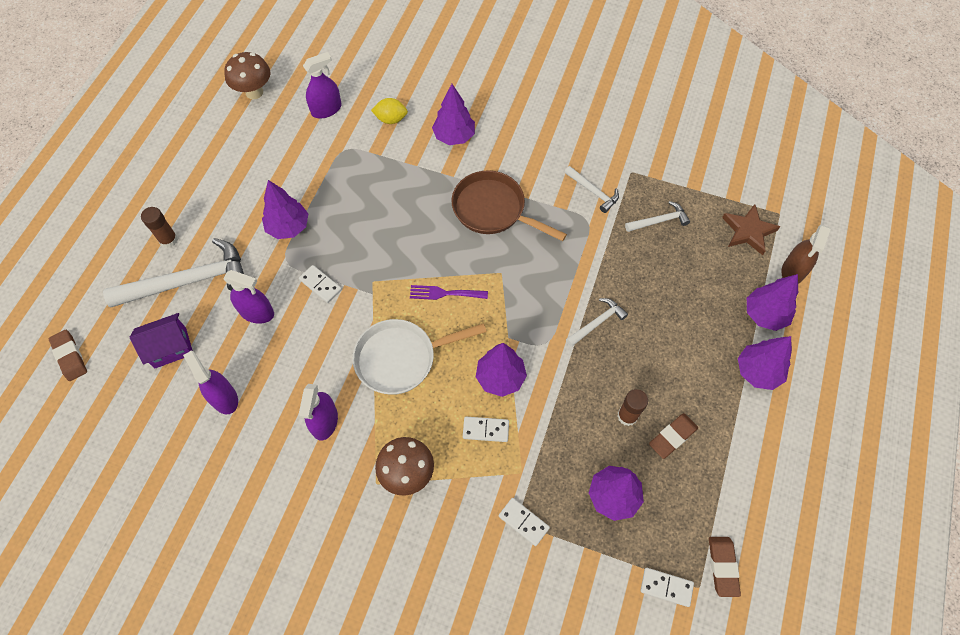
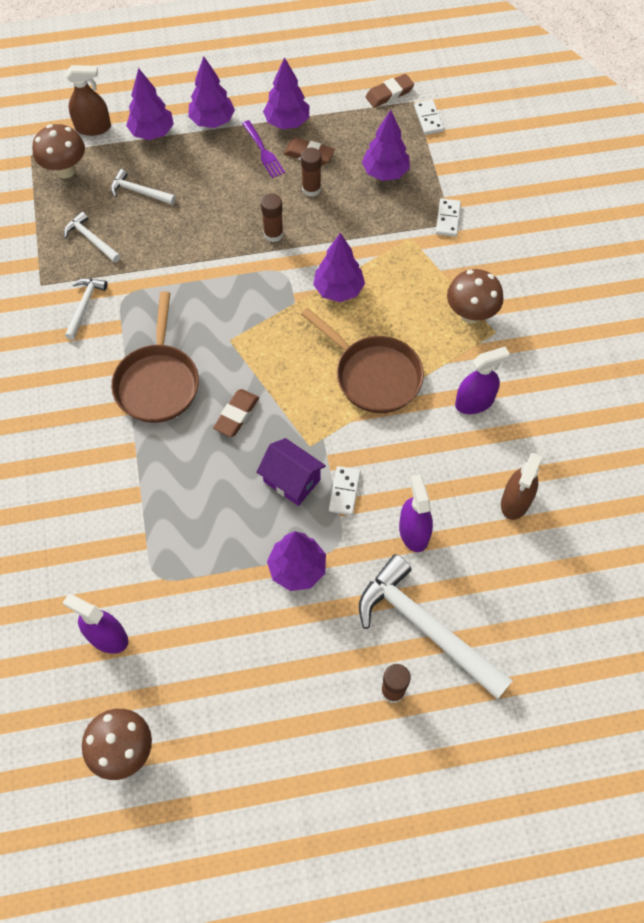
camera: 120 degrees left, 0 degrees up
brown eraser [49,330,87,381] -> brown eraser moved to [213,389,259,437]
purple house [130,313,192,368] -> purple house moved to [256,438,326,506]
purple spray bottle [183,351,238,414] -> brown spray bottle [501,453,542,520]
white pan [352,319,487,395] -> brown pan [301,308,424,413]
yellow lemon [371,98,408,124] -> none
purple fork [410,285,488,300] -> purple fork moved to [242,120,285,178]
purple tree [432,84,475,145] -> purple tree moved to [263,57,309,129]
white domino [463,417,509,442] -> none
white hammer [566,298,628,347] -> white hammer moved to [111,169,176,205]
brown star [722,204,780,255] -> brown mushroom [32,124,85,178]
none -> brown glue stick [261,194,284,242]

